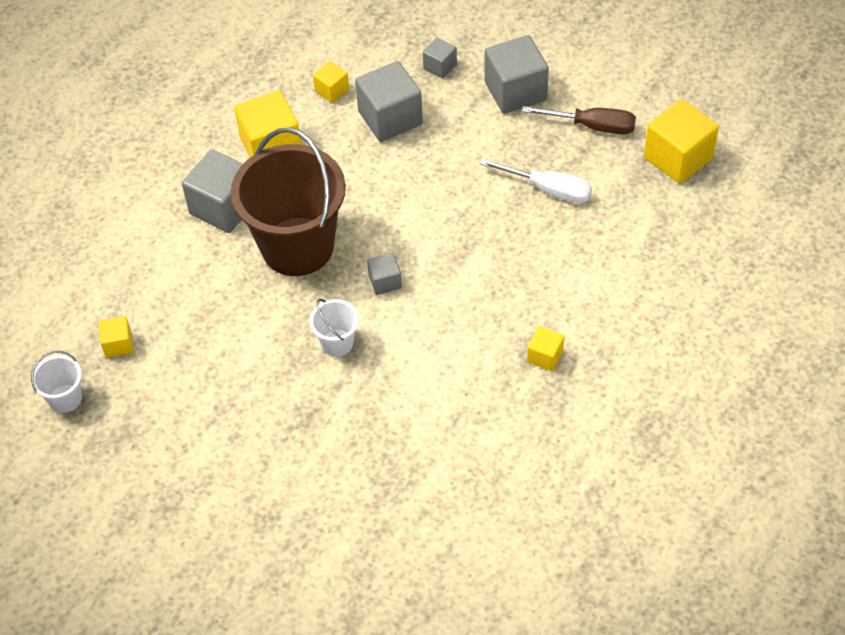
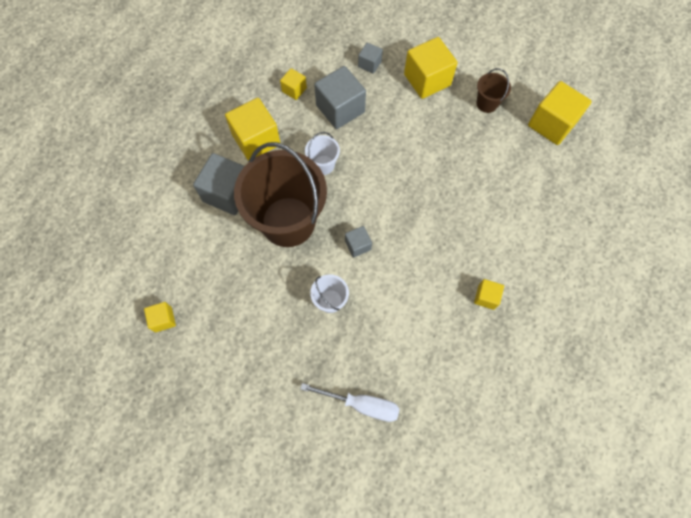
camera: 10 degrees left, 15 degrees up
white bucket [31,351,82,413] -> white bucket moved to [305,132,340,175]
white screwdriver [479,158,592,203] -> white screwdriver moved to [300,383,400,422]
grey cube [484,35,549,114] -> yellow cube [404,37,458,99]
brown screwdriver [522,106,636,134] -> brown bucket [476,68,511,113]

